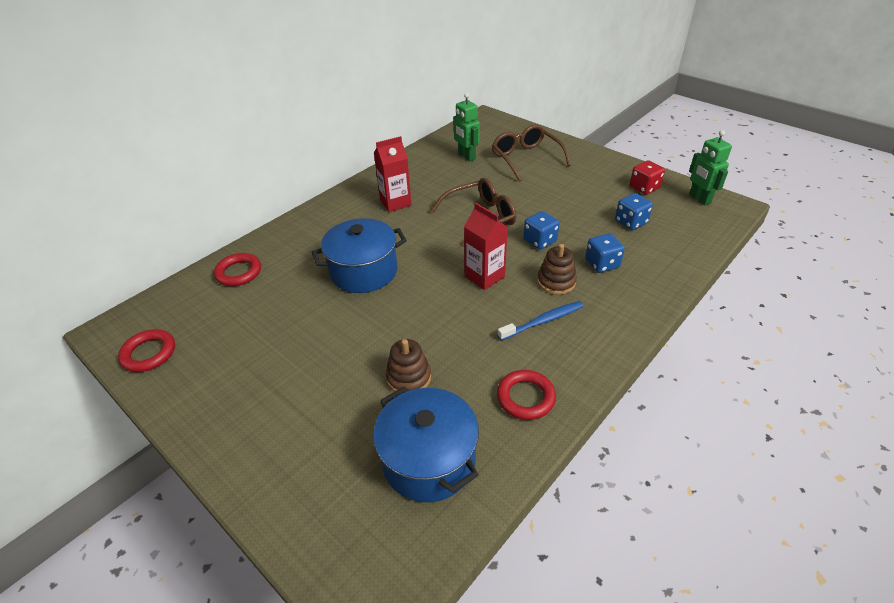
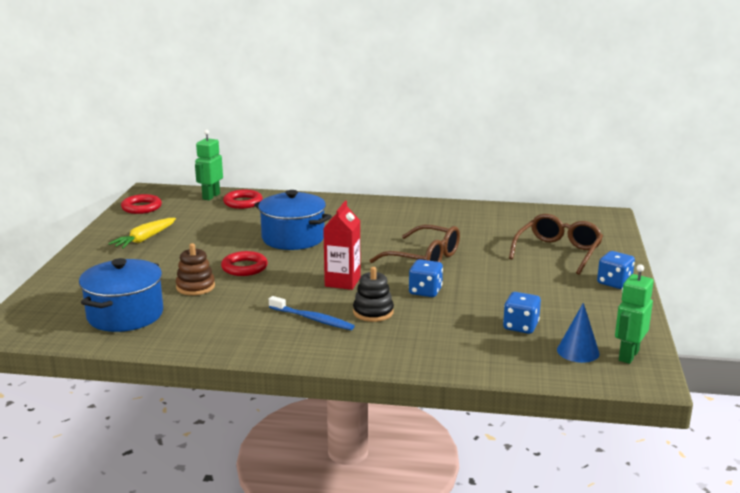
camera: 55 degrees right, 20 degrees down
red carton [374,136,411,212] -> none
green robot [453,93,480,162] -> green robot moved to [195,130,223,200]
red ring [497,370,556,420] -> red ring moved to [221,251,268,276]
brown stacking toy [537,244,577,295] -> black stacking toy [353,267,394,322]
blue dice [585,233,625,273] -> blue dice moved to [597,251,635,289]
red dice [630,161,665,195] -> none
none -> yellow carrot [108,218,176,249]
none -> blue cone [557,303,600,363]

